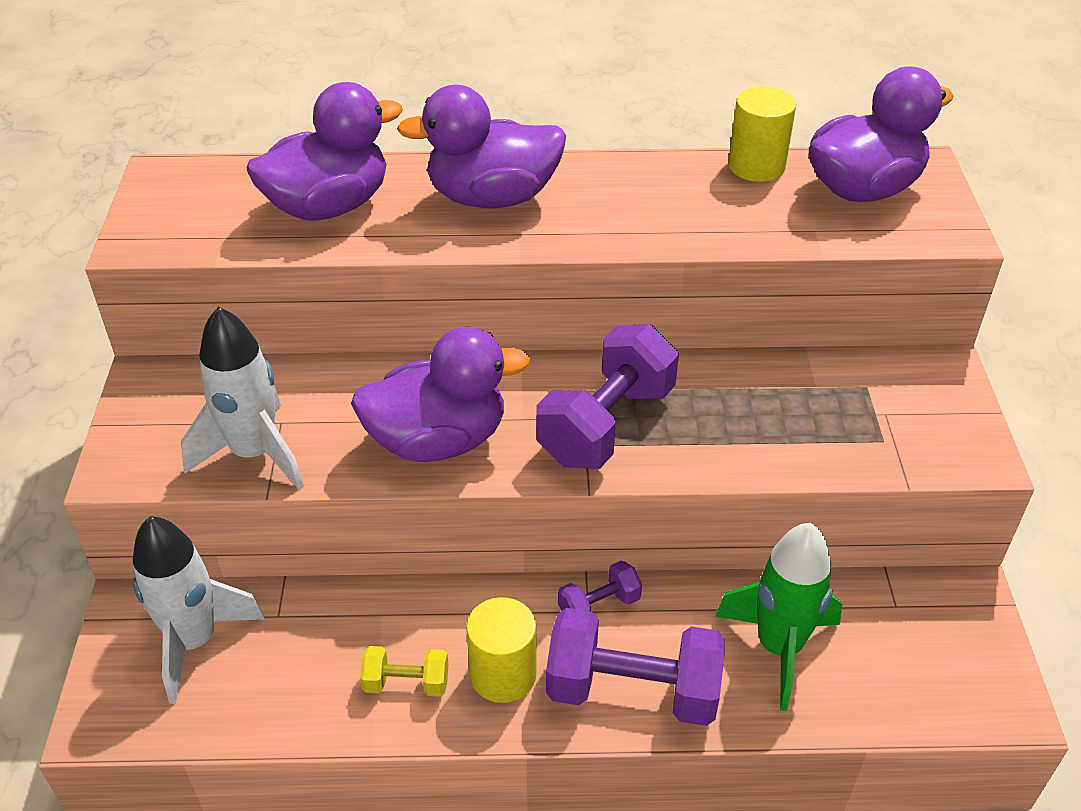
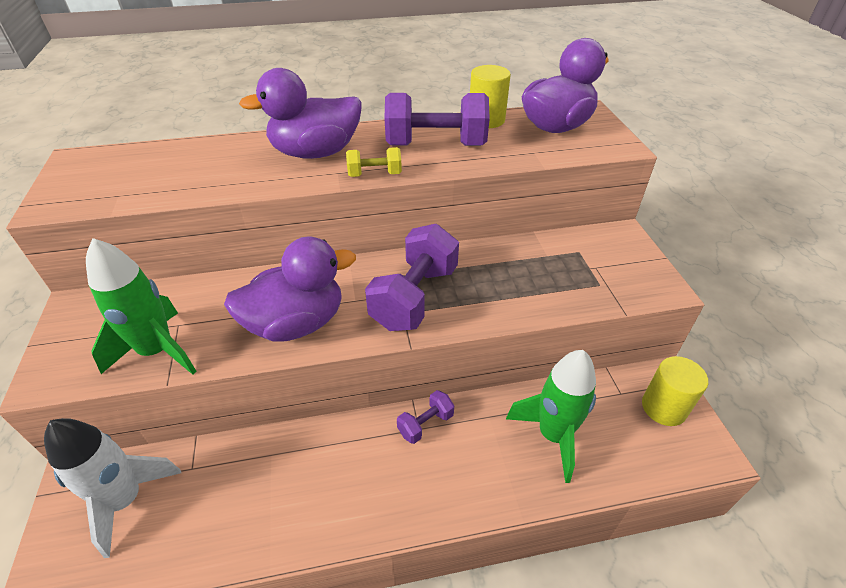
camera: 10 degrees left, 0 degrees up
white rocket [181,307,304,490] -> green rocket [86,238,197,375]
purple duck [247,82,403,221] -> none
yellow dumbbell [360,646,448,697] -> yellow dumbbell moved to [346,147,402,177]
yellow cylinder [466,597,537,703] -> yellow cylinder moved to [642,356,708,426]
purple dumbbell [546,608,725,726] -> purple dumbbell moved to [384,93,490,146]

